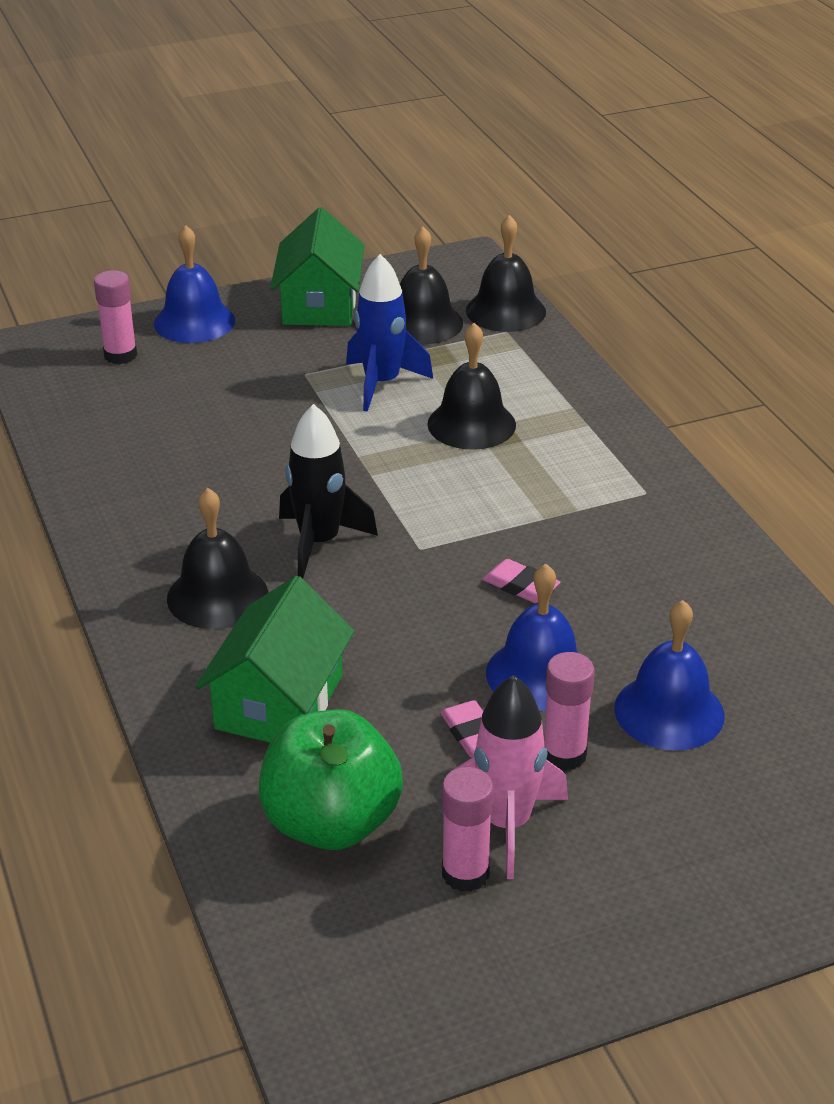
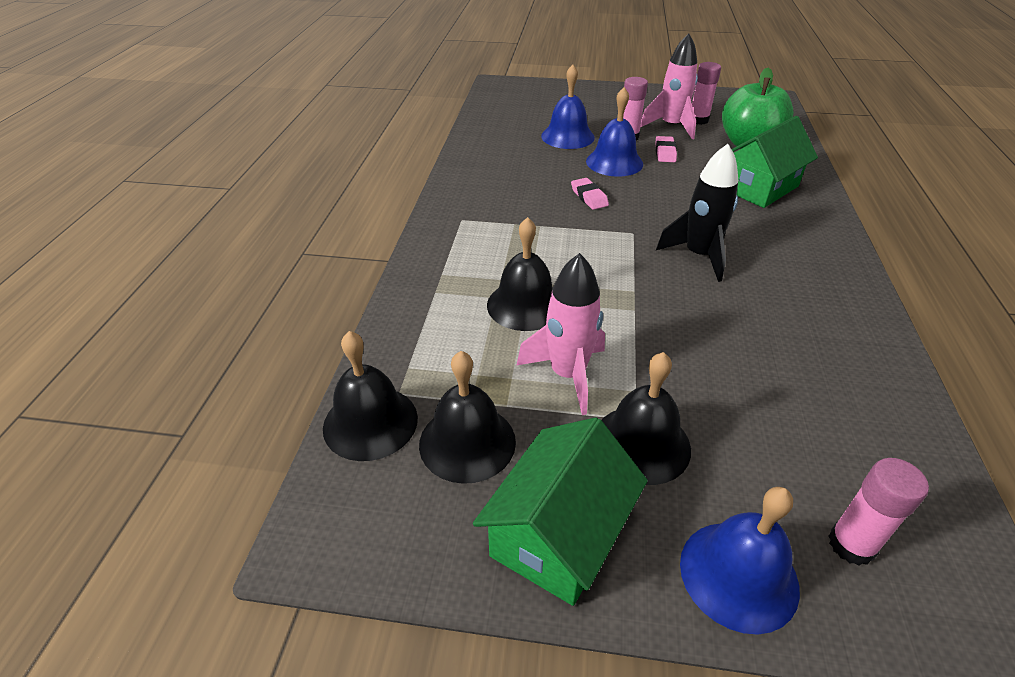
camera: 150 degrees left, 5 degrees up
black bell [167,488,268,629] -> black bell moved to [602,352,691,485]
blue rocket [346,254,433,412] -> pink rocket [517,253,605,415]

